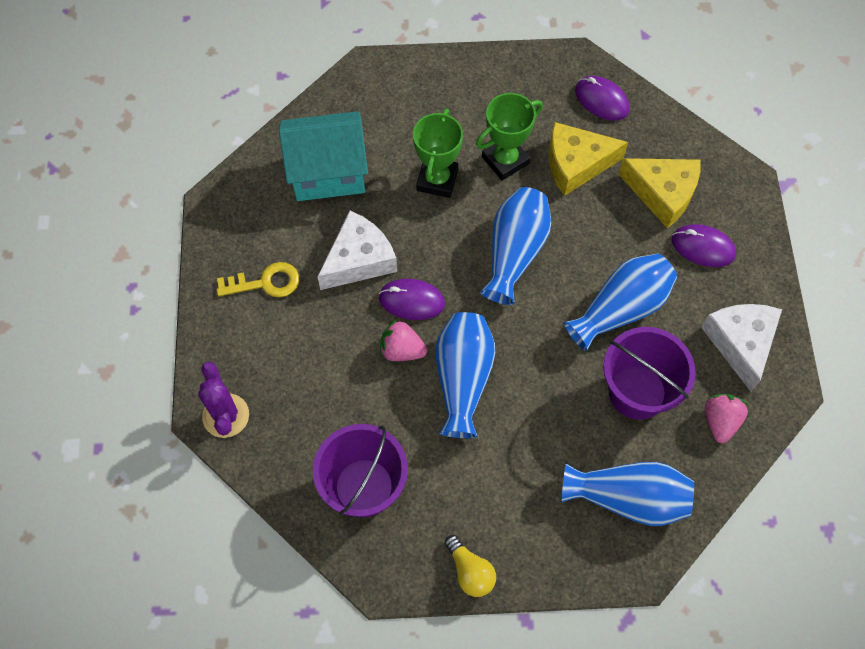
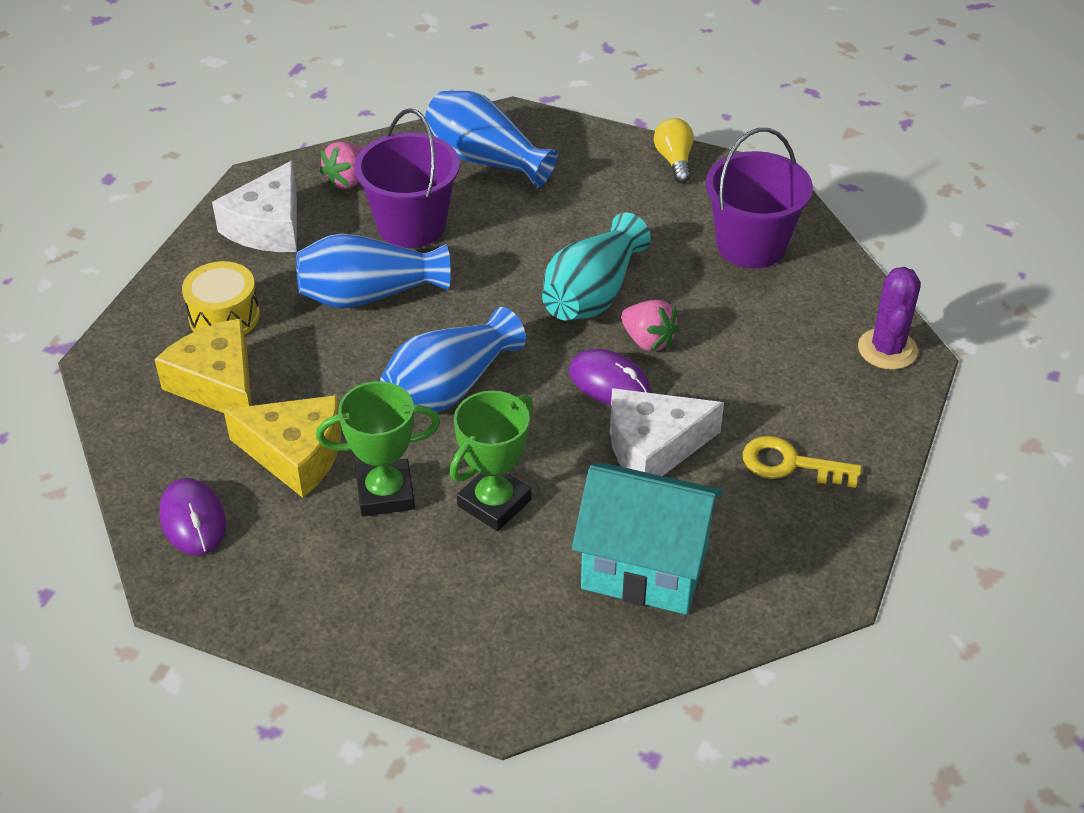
camera: 155 degrees left, 20 degrees down
blue vase [435,312,496,438] -> turquoise vase [542,213,651,320]
purple mouse [672,224,736,267] -> yellow drum [182,261,260,335]

